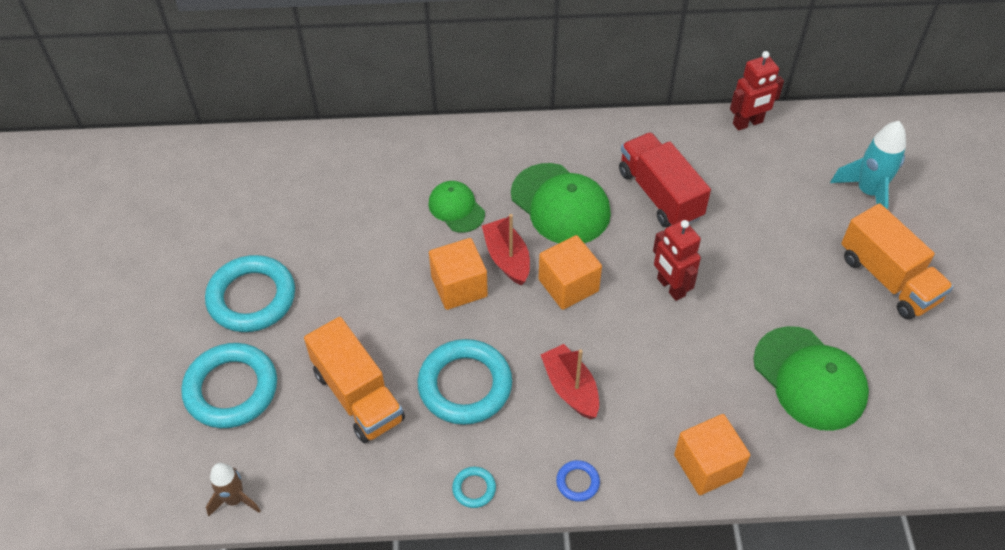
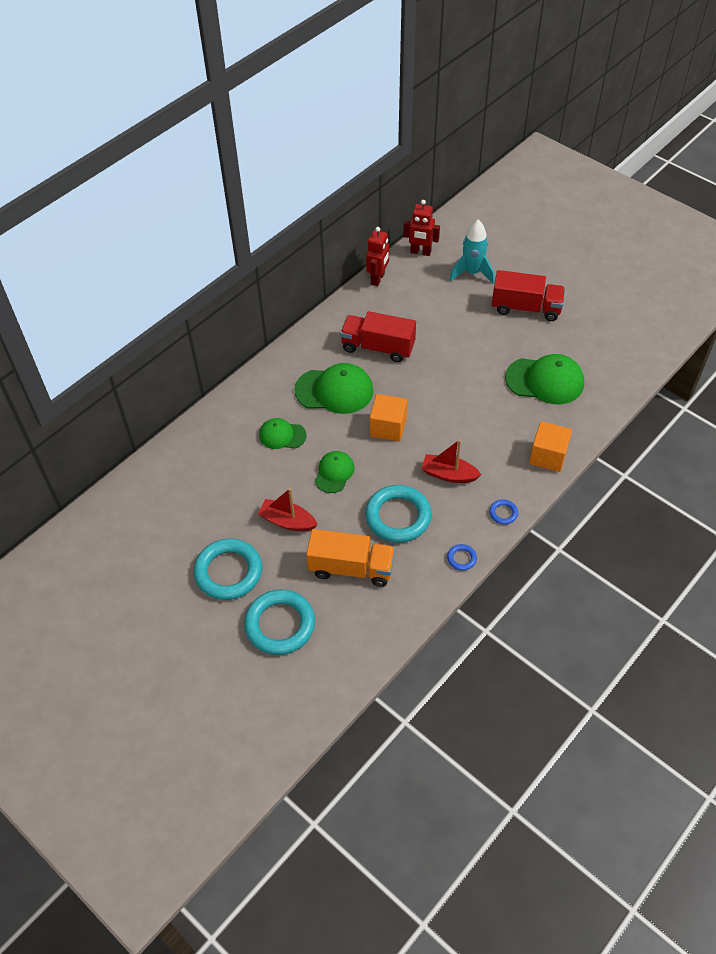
camera: 45 degrees left, 0 degrees up
brown rocket [206,463,261,516] -> none
orange cube [429,238,488,310] -> green cap [315,451,355,493]
turquoise ring [452,467,496,508] -> blue ring [447,544,477,571]
red boat [482,214,530,286] -> red boat moved to [258,488,318,531]
red robot [653,220,701,301] -> red robot moved to [403,200,440,256]
orange truck [841,203,953,320] -> red truck [492,270,565,321]

